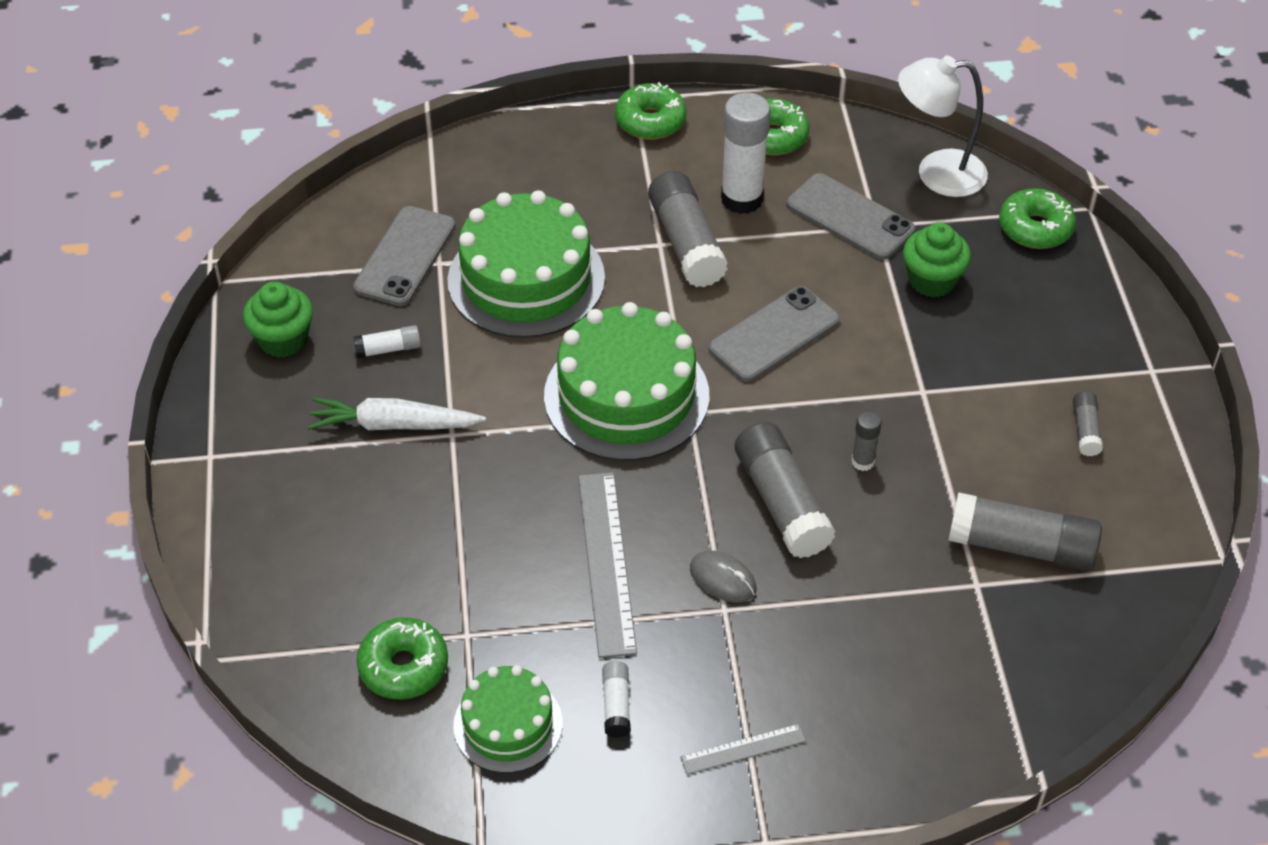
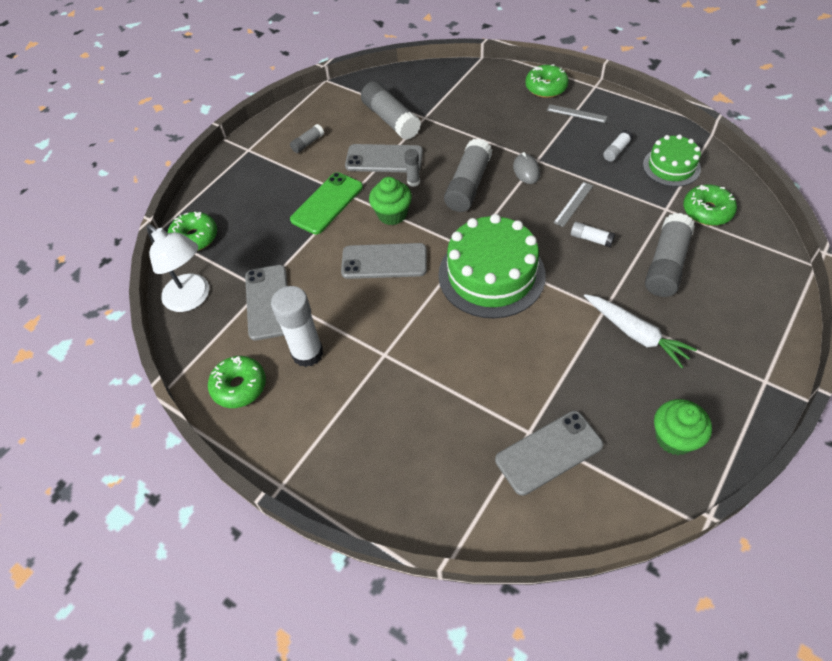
camera: 135 degrees left, 5 degrees up
white glue stick [353,325,421,358] -> white glue stick moved to [571,222,615,247]
green cake [447,191,605,338] -> none
grey ruler [578,472,637,658] -> grey ruler [553,182,593,227], size x0.53
green donut [615,82,687,140] -> green donut moved to [525,64,569,98]
grey glue stick [648,171,728,287] -> grey glue stick moved to [645,213,695,297]
green cupcake [903,223,971,298] -> green cupcake moved to [369,177,412,225]
none -> green phone [290,172,363,234]
none -> grey phone [345,144,423,173]

